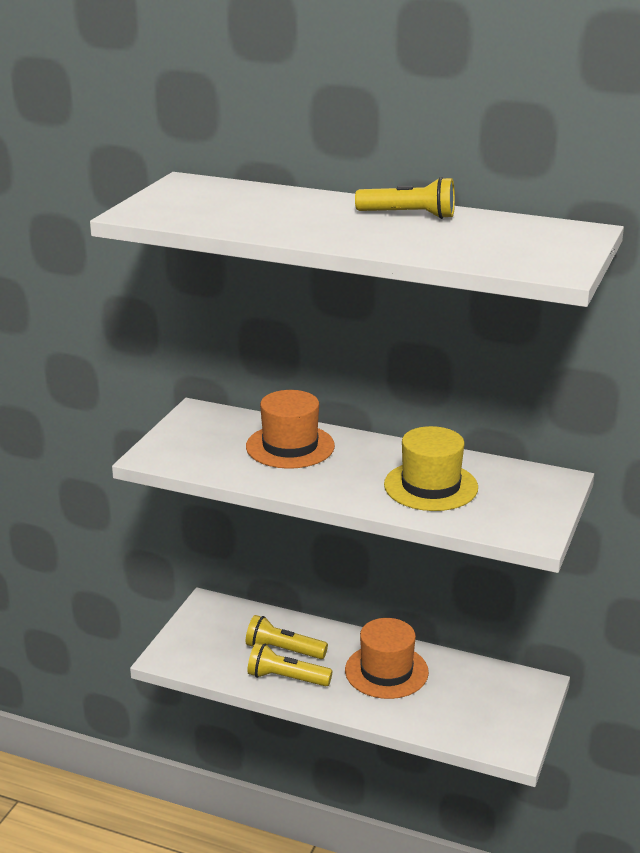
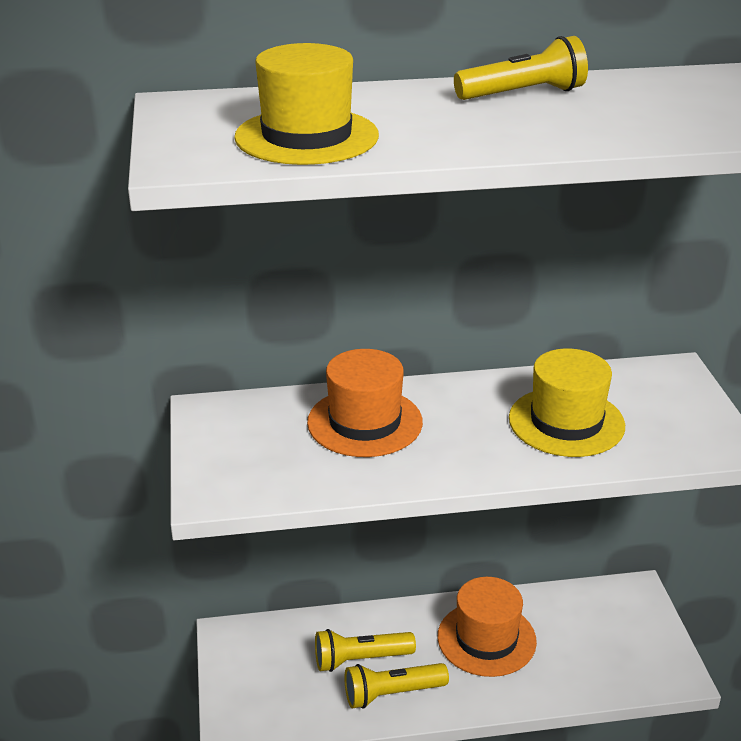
camera: 30 degrees left, 5 degrees up
none -> yellow hat [234,43,379,165]

